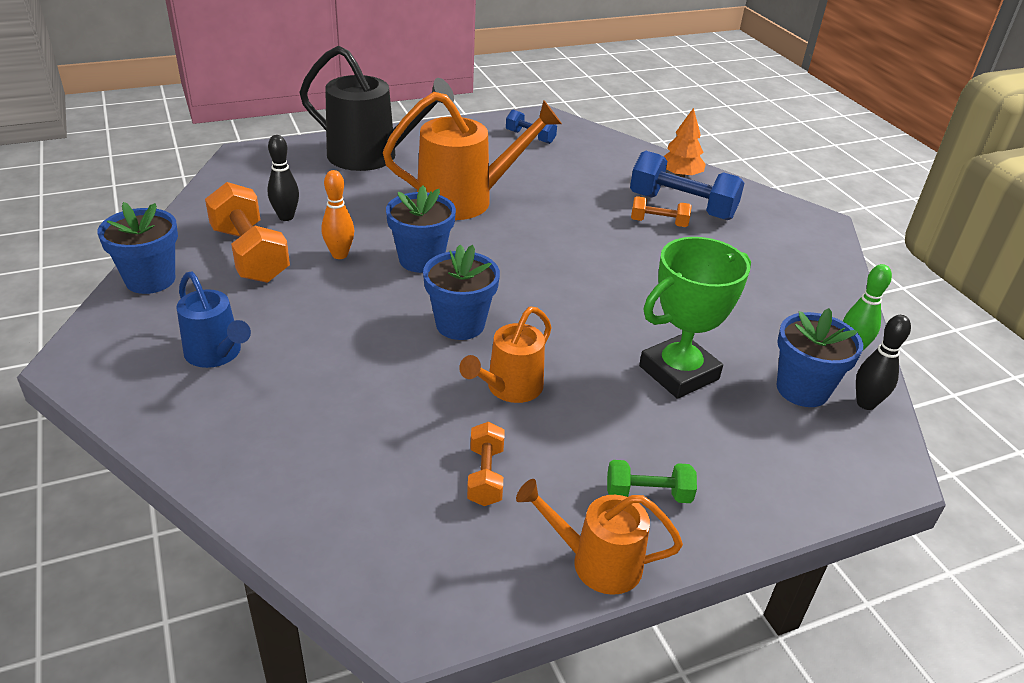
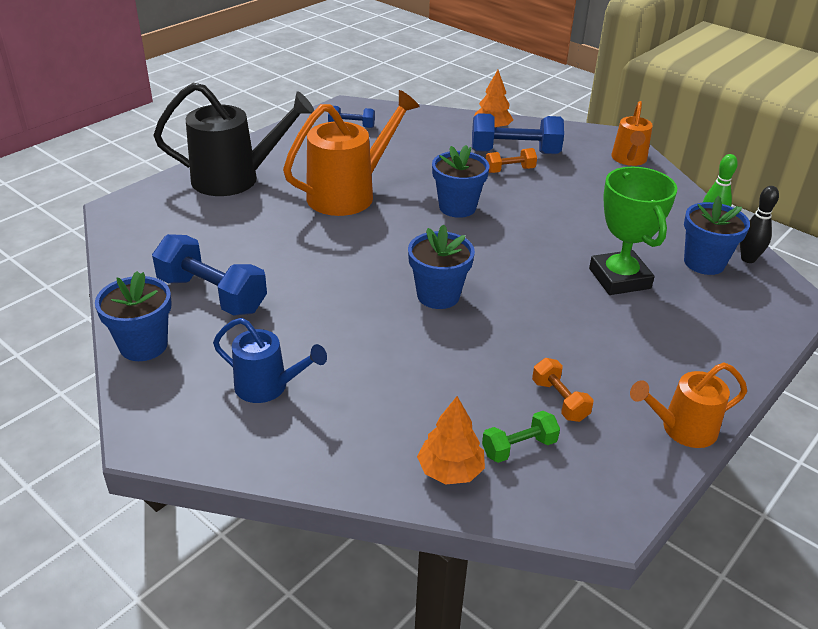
camera: 25 degrees left, 0 degrees up
orange dumbbell [205,182,290,283] -> blue dumbbell [152,234,267,316]
black bowling pin [268,135,299,221] -> none
orange bowling pin [322,170,354,259] -> none
blue flower pot [386,186,456,273] -> blue flower pot moved to [432,145,490,218]
orange watering can [459,307,552,403] -> orange watering can moved to [611,101,653,166]
green dumbbell [607,460,697,503] -> green dumbbell moved to [482,411,560,463]
green trophy [639,237,751,399] -> green trophy turned 45 degrees counterclockwise [589,167,677,295]
none -> orange tree [417,396,485,484]

